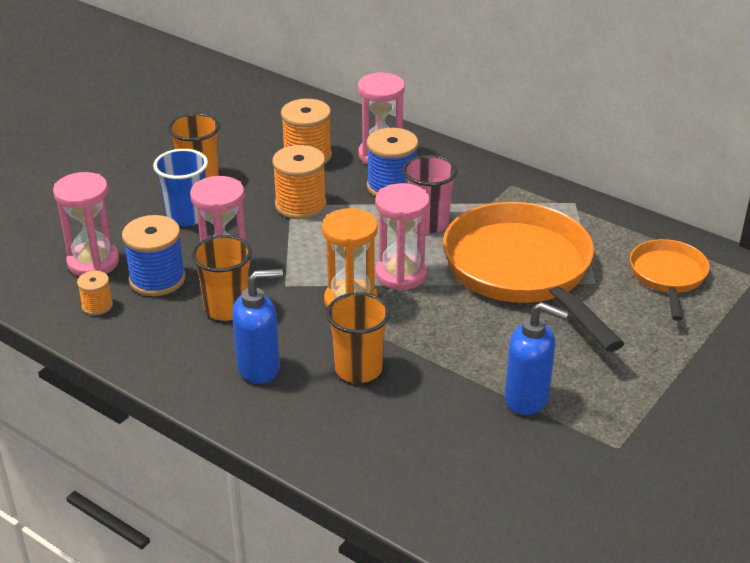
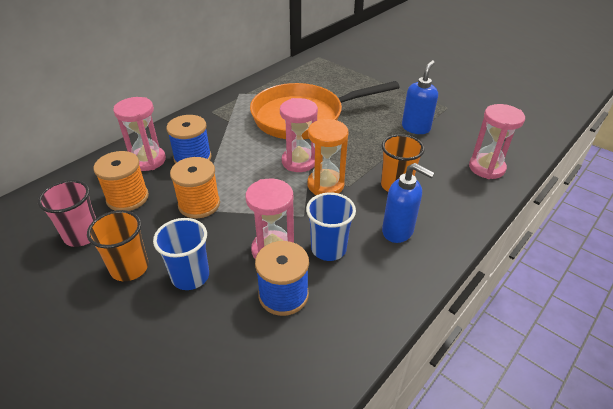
camera: 85 degrees left, 5 degrees up
pink hourglass [53,172,119,276] -> pink hourglass moved to [469,104,525,179]
orange spool [77,271,113,315] -> none
orange cup [192,235,252,321] -> blue cup [306,192,356,261]
blue soap dispenser [232,269,283,384] -> blue soap dispenser turned 135 degrees clockwise [382,163,435,243]
pink cup [403,155,457,233] -> pink cup moved to [38,180,96,247]
orange pan [630,239,710,321] -> none

